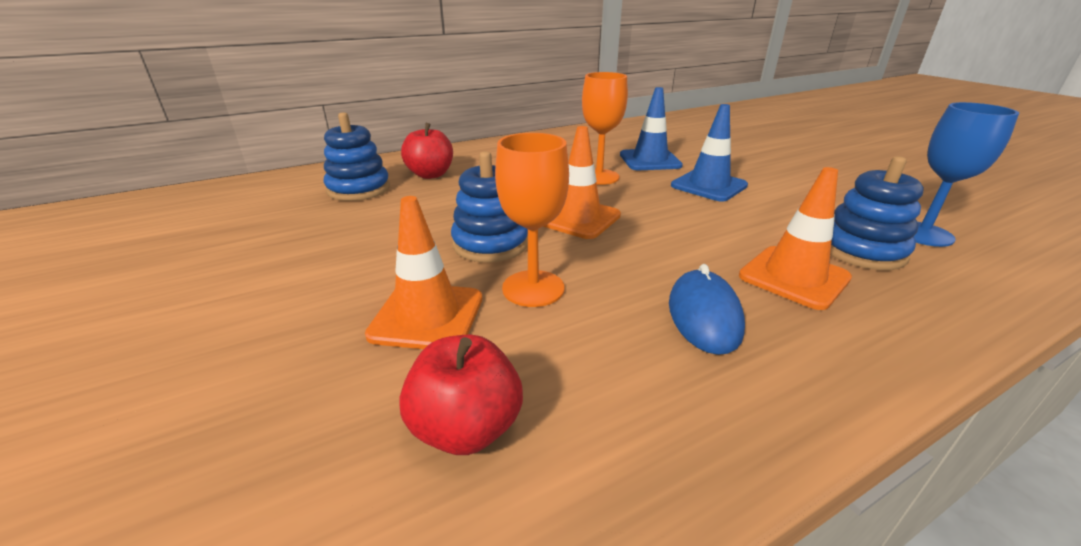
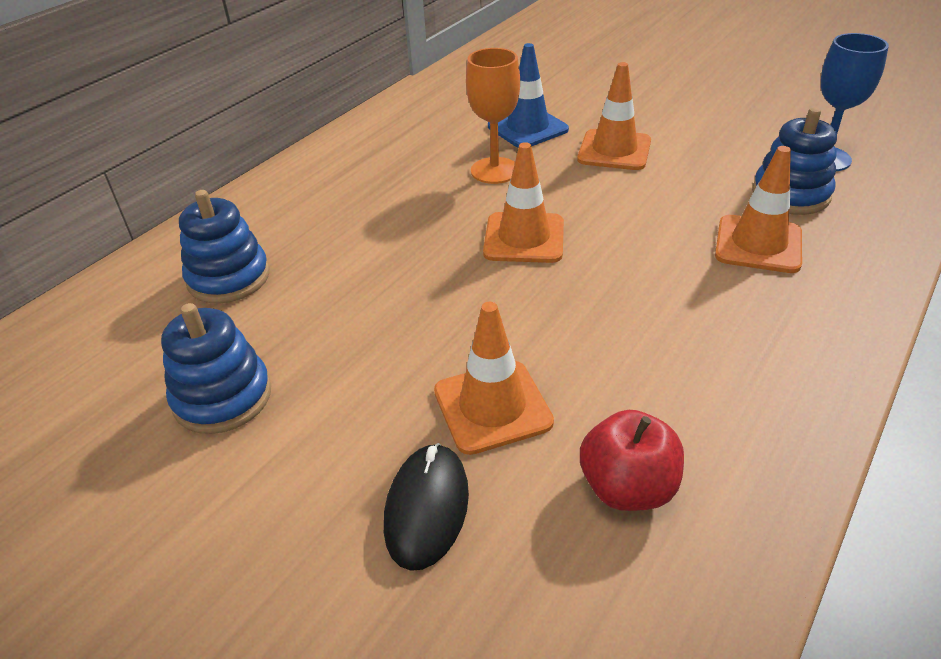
camera: 25 degrees left, 10 degrees up
red apple [401,123,453,179] -> none
blue stacking toy [451,151,528,262] -> blue stacking toy moved to [161,303,271,434]
orange goblet [495,133,569,307] -> none
blue mouse [669,264,745,355] -> none
blue traffic cone [671,104,748,202] -> orange traffic cone [577,62,651,170]
none -> black mouse [384,443,469,571]

